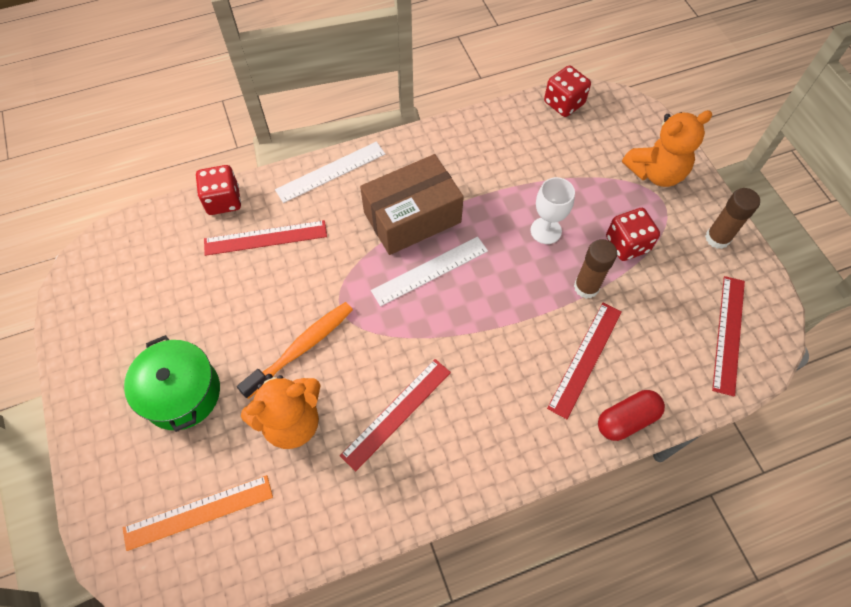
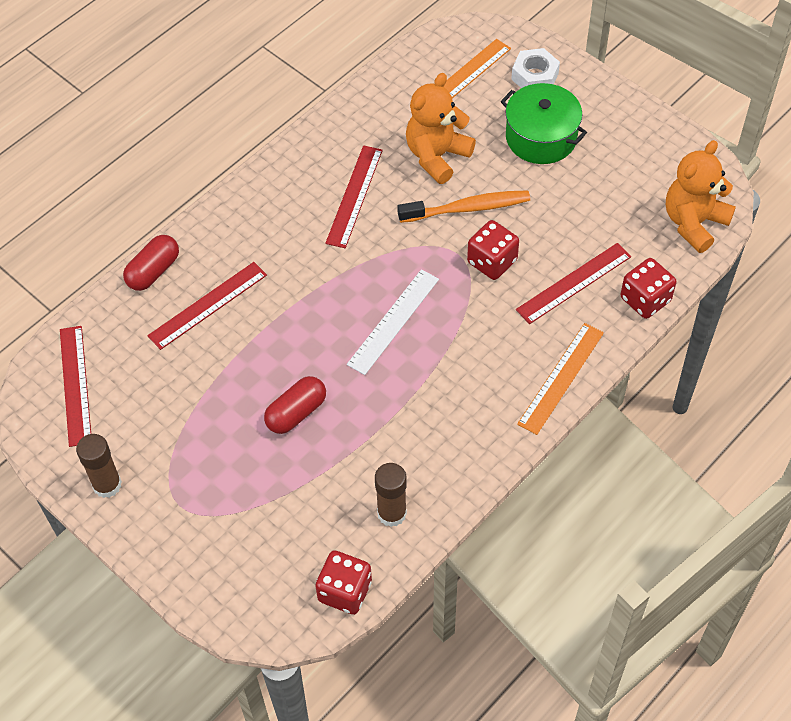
camera: 155 degrees right, 5 degrees down
orange toothbrush [237,302,353,399] -> orange toothbrush turned 120 degrees counterclockwise [397,190,530,223]
white ruler [275,142,385,203] -> orange ruler [517,323,604,435]
brown box [360,154,464,255] -> none
white goblet [530,177,575,244] -> red capsule [264,376,326,434]
red ruler [547,303,622,419] -> red ruler turned 45 degrees clockwise [147,262,267,350]
brown glue stick [574,239,617,299] -> brown glue stick moved to [375,463,407,527]
red dice [606,208,660,261] -> red dice moved to [467,220,519,280]
orange teddy bear [622,110,713,187] -> orange teddy bear moved to [666,140,736,253]
none -> white nut [511,48,560,88]

